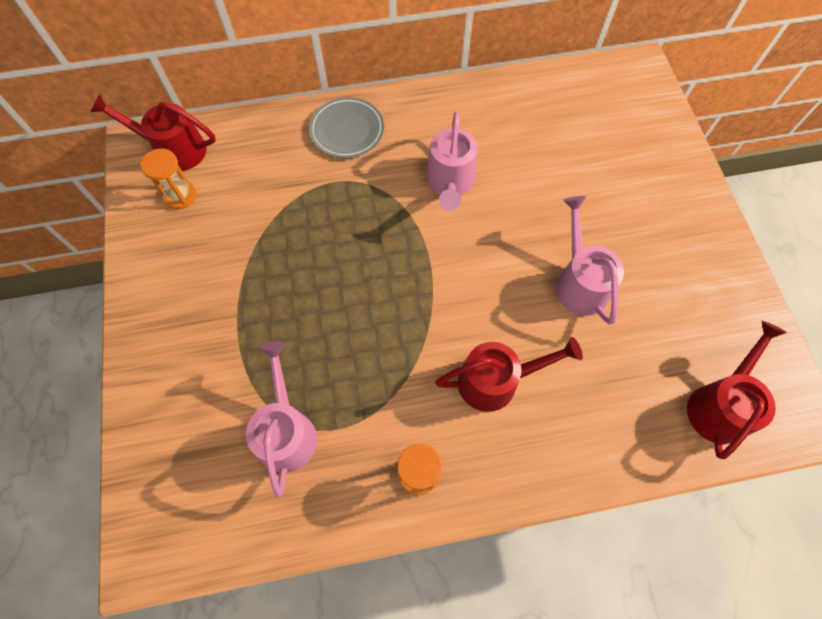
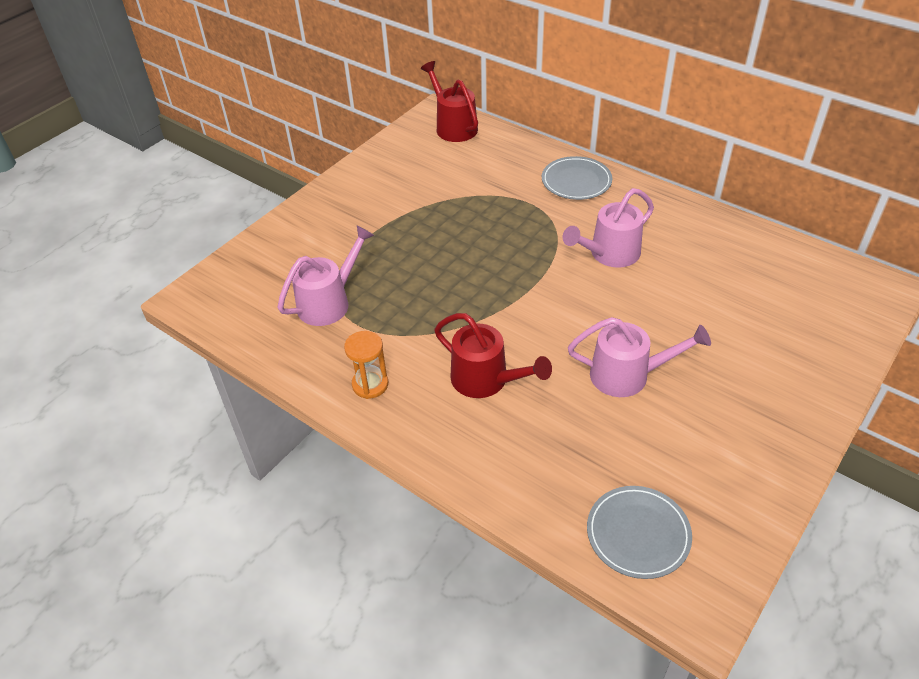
camera: 50 degrees right, 20 degrees down
orange hourglass [140,148,196,209] -> none
pink watering can [556,196,624,325] -> pink watering can turned 60 degrees clockwise [568,317,711,397]
red watering can [687,321,787,459] -> grey plate [587,486,692,579]

